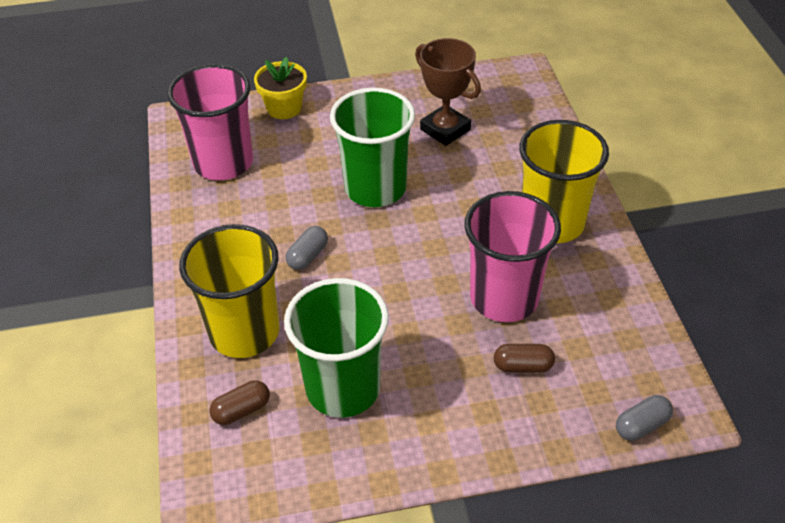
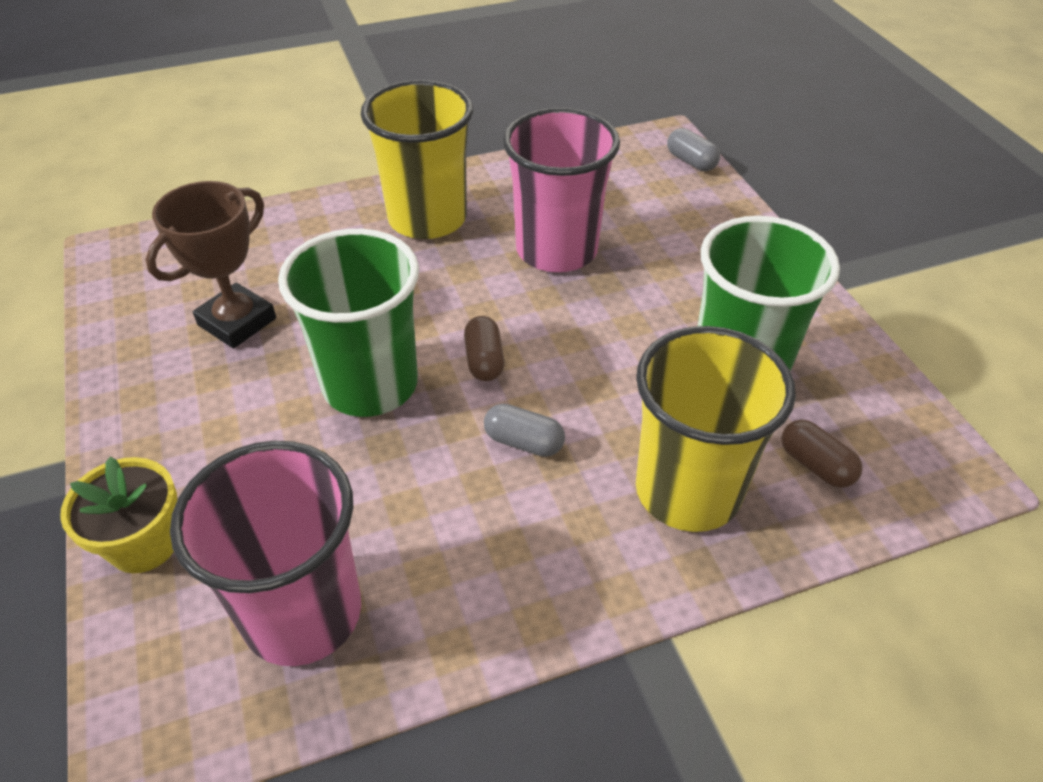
camera: 100 degrees left, 0 degrees up
brown capsule [494,344,555,373] -> brown capsule moved to [464,316,505,381]

